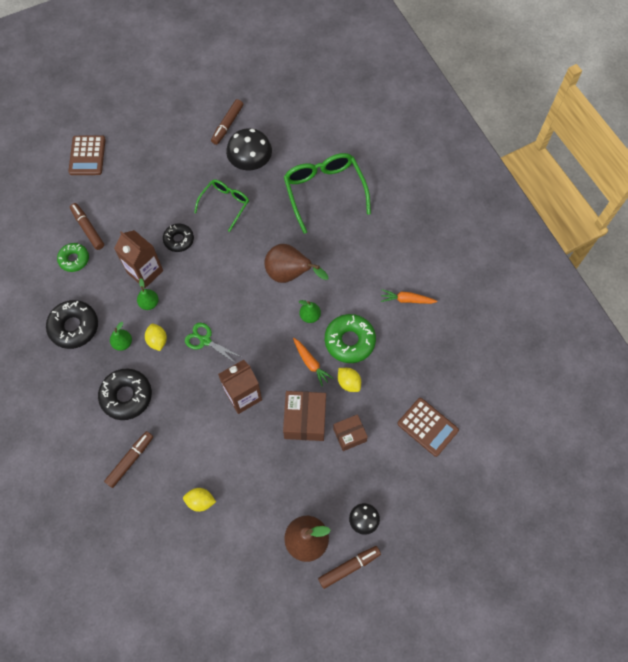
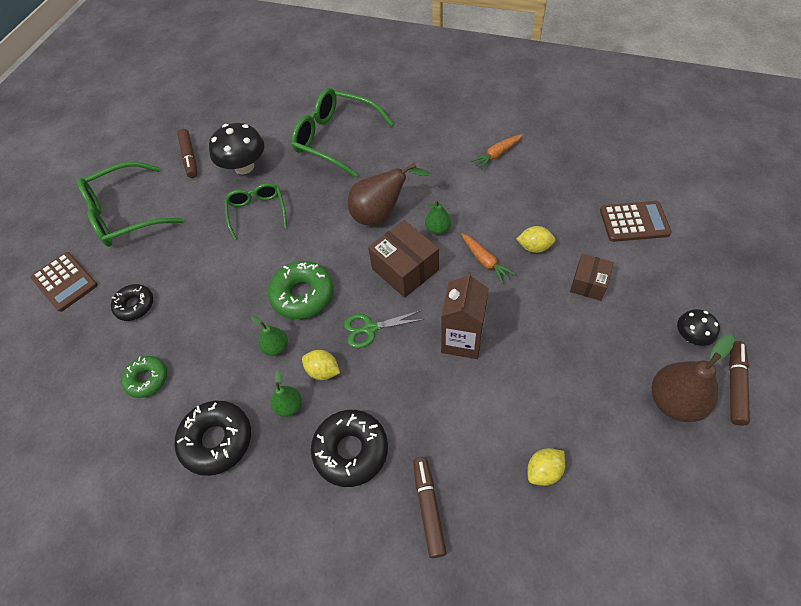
camera: 40 degrees left, 10 degrees down
brown marker [70,203,104,250] -> none
brown carton [114,230,163,288] -> none
black donut [163,224,194,252] -> black donut moved to [111,284,153,321]
brown box [283,391,326,441] -> brown box moved to [368,220,439,298]
orange carrot [293,338,333,386] -> orange carrot turned 45 degrees clockwise [461,233,516,284]
green donut [325,314,376,363] -> green donut moved to [268,261,333,319]
none -> green glasses [77,162,183,247]

